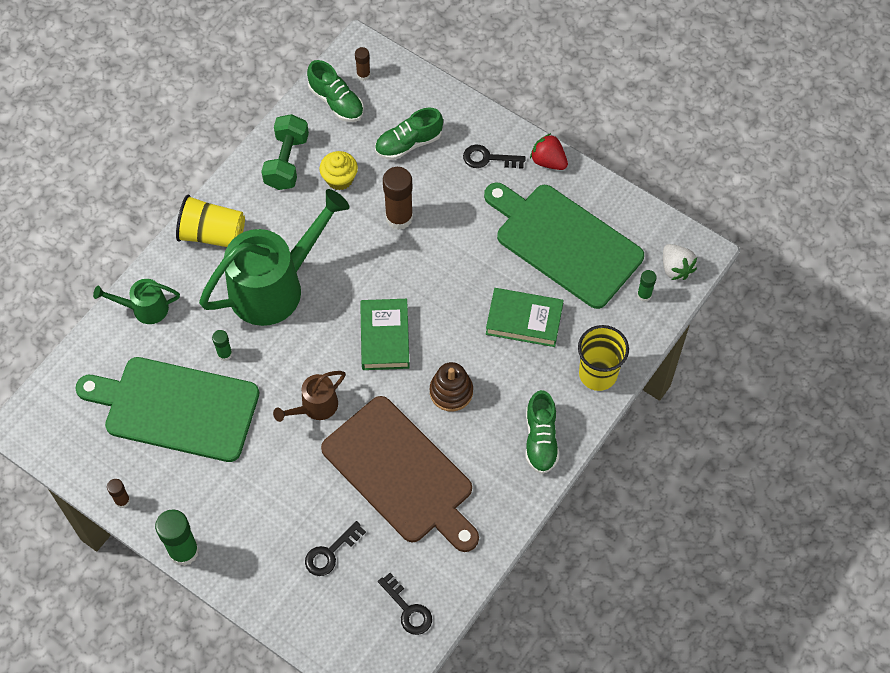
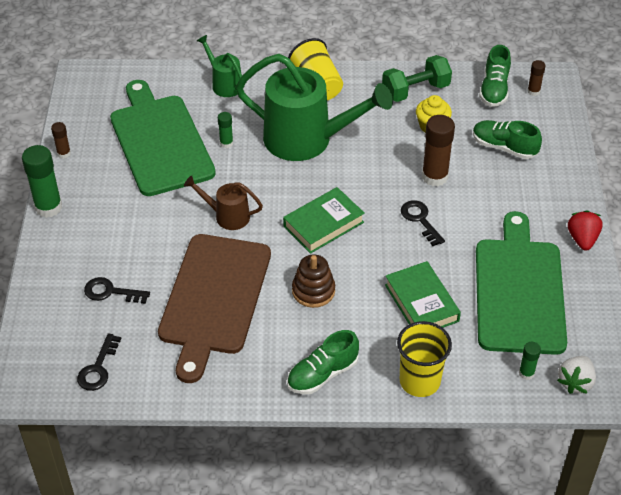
camera: 55 degrees right, 15 degrees down
black key [463,145,526,169] -> black key moved to [401,200,445,246]

